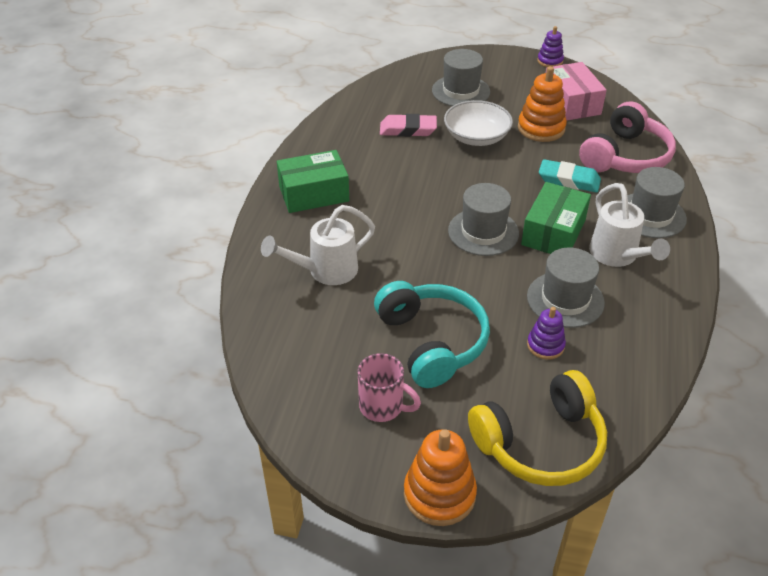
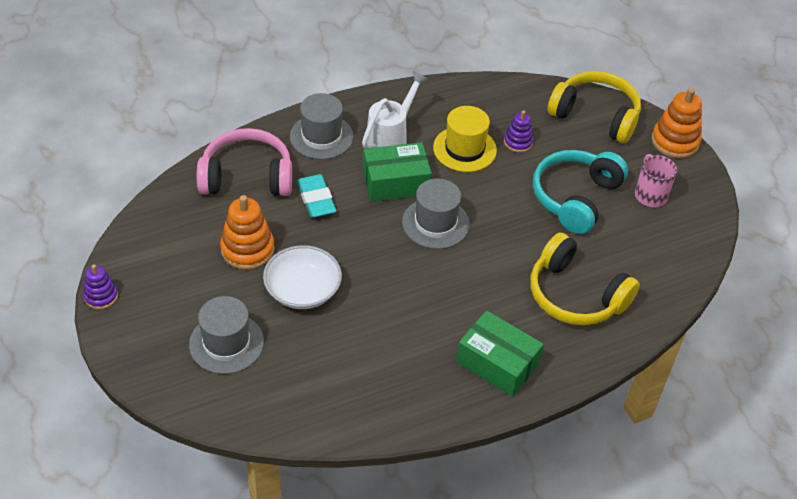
camera: 130 degrees left, 5 degrees up
white watering can [261,205,375,285] -> yellow headphones [531,232,640,325]
pink eraser [380,114,437,137] -> none
grey hat [527,247,605,328] -> yellow hat [433,106,497,172]
pink box [546,62,607,121] -> none

